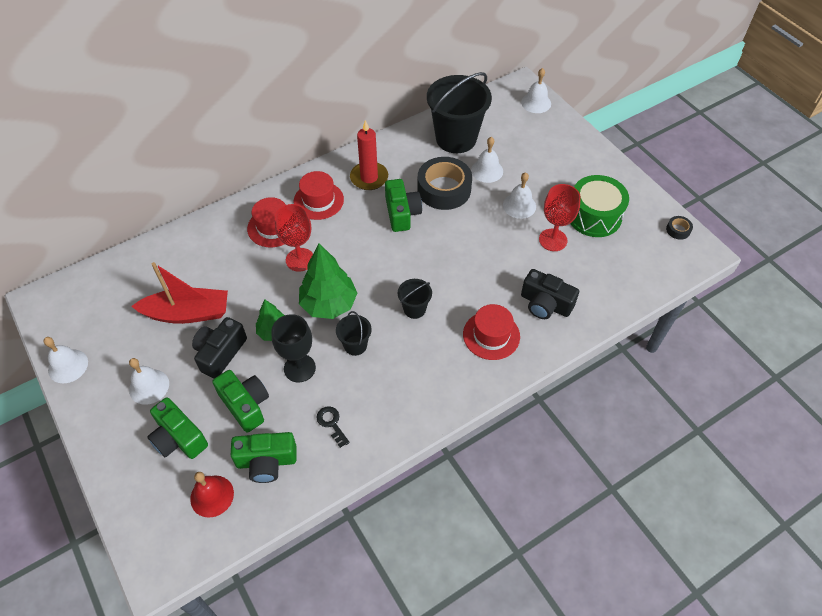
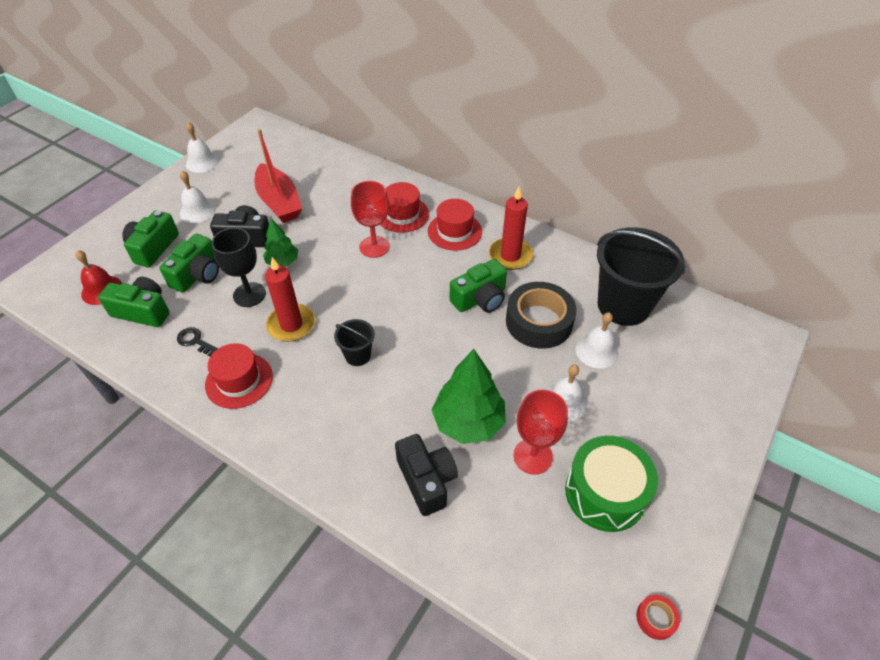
camera: 65 degrees right, 5 degrees down
green camera [231,432,297,483] -> green camera turned 135 degrees clockwise [98,277,170,327]
green tree [299,244,357,319] -> green tree moved to [432,349,506,444]
black key [317,406,350,448] -> black key turned 90 degrees counterclockwise [177,327,218,356]
black bucket [336,311,372,356] -> red candle [265,257,315,342]
red hat [463,304,520,360] -> red hat moved to [205,344,273,409]
white bell [521,68,551,113] -> none
black camera [521,269,579,319] -> black camera turned 150 degrees clockwise [395,434,458,516]
black tape [666,216,693,240] -> red tape [636,595,680,640]

